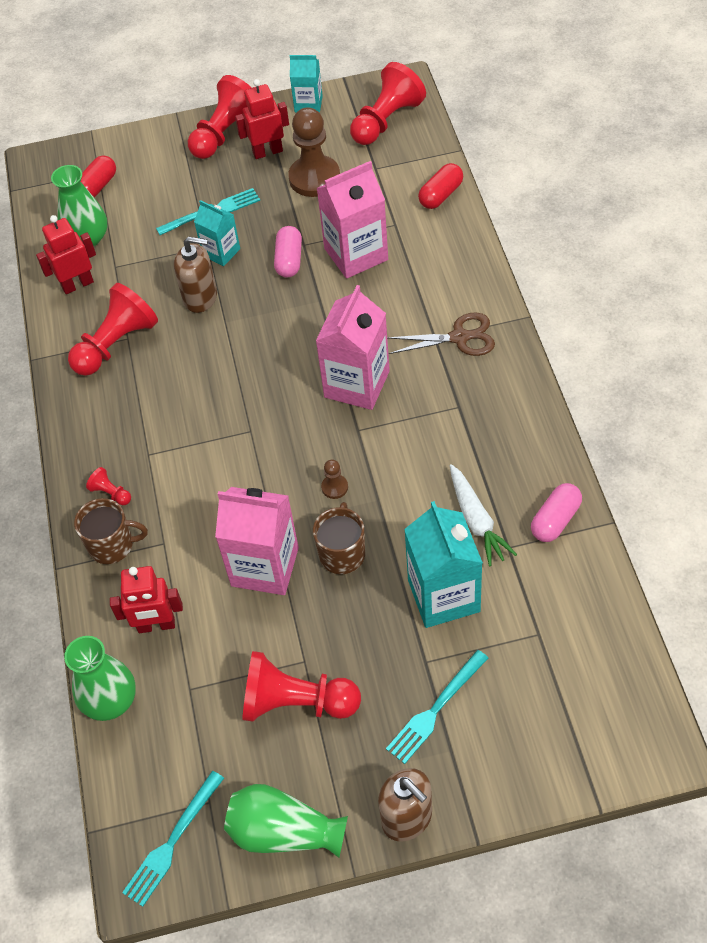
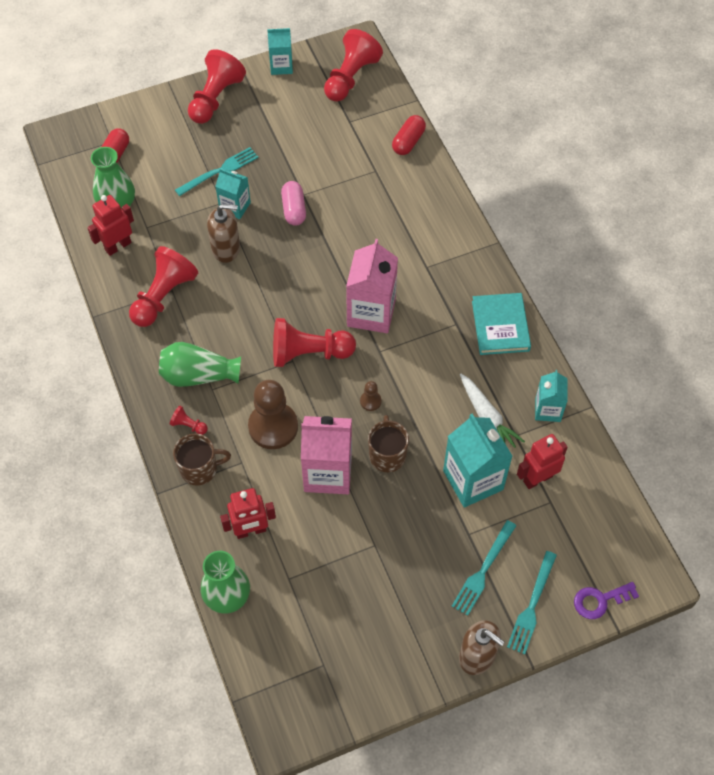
camera: 15 degrees left, 5 degrees up
turquoise fork [122,771,224,907] -> turquoise fork moved to [507,551,557,655]
green vase [224,784,348,858] -> green vase moved to [159,342,241,387]
red robot [235,79,289,159] -> red robot moved to [517,434,568,489]
red pawn [242,651,361,722] -> red pawn moved to [273,318,356,367]
brown pawn [288,107,340,197] -> brown pawn moved to [248,380,298,449]
pink carton [317,161,388,279] -> none
brown scissors [387,312,495,356] -> none
pink capsule [531,483,582,542] -> turquoise carton [535,370,568,422]
none -> turquoise book [472,293,531,355]
none -> purple key [574,582,639,619]

